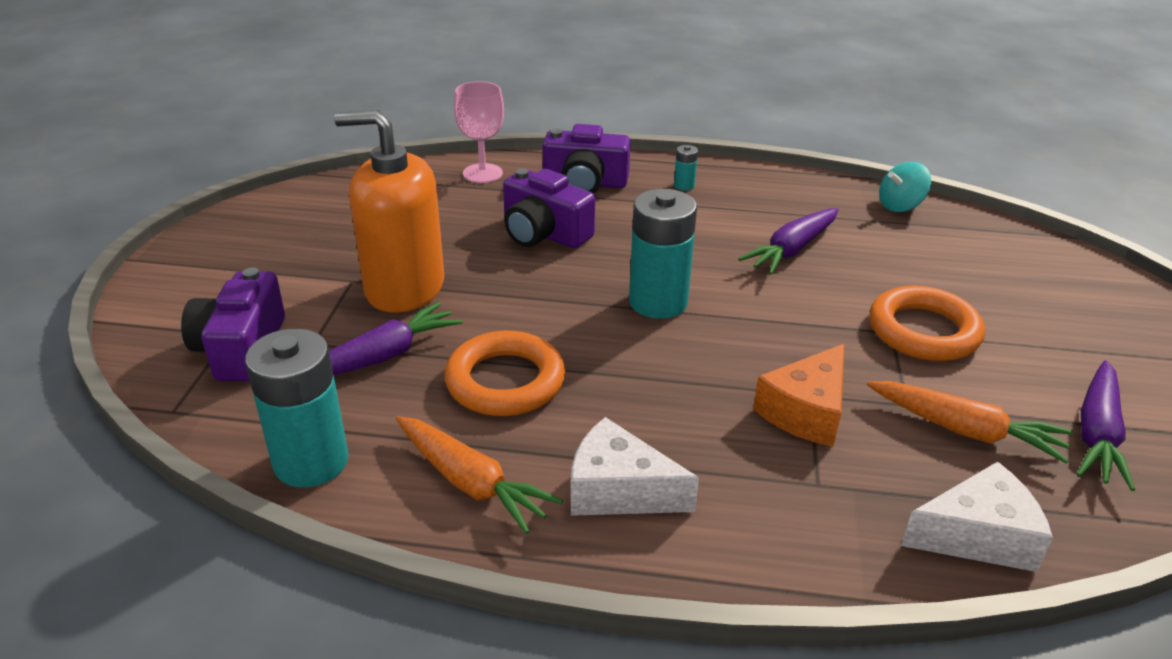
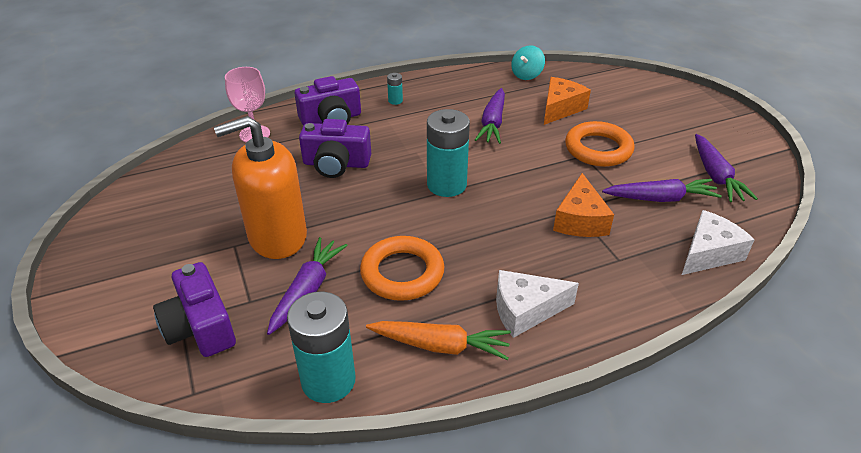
camera: 30 degrees left, 5 degrees up
orange carrot [867,381,1073,463] -> purple carrot [602,179,722,202]
none -> orange cheese [544,77,591,125]

